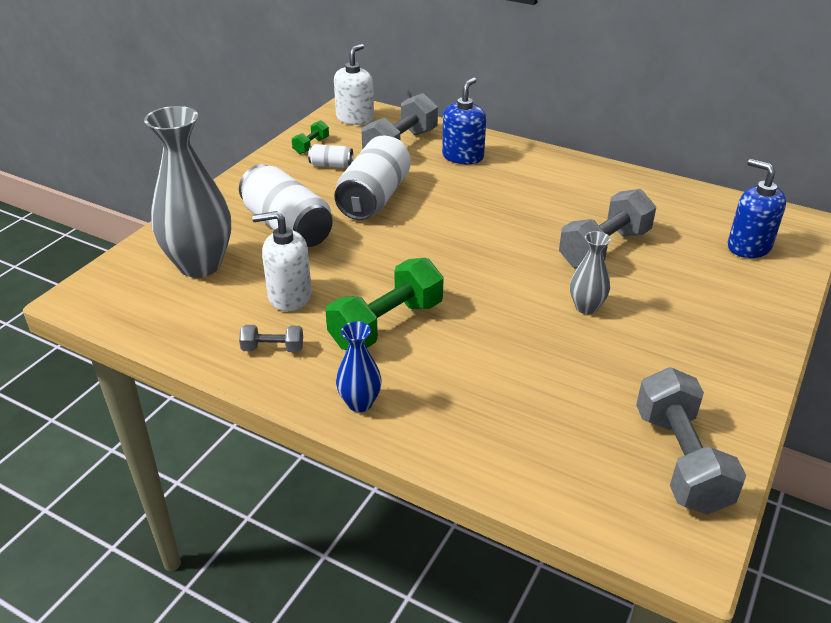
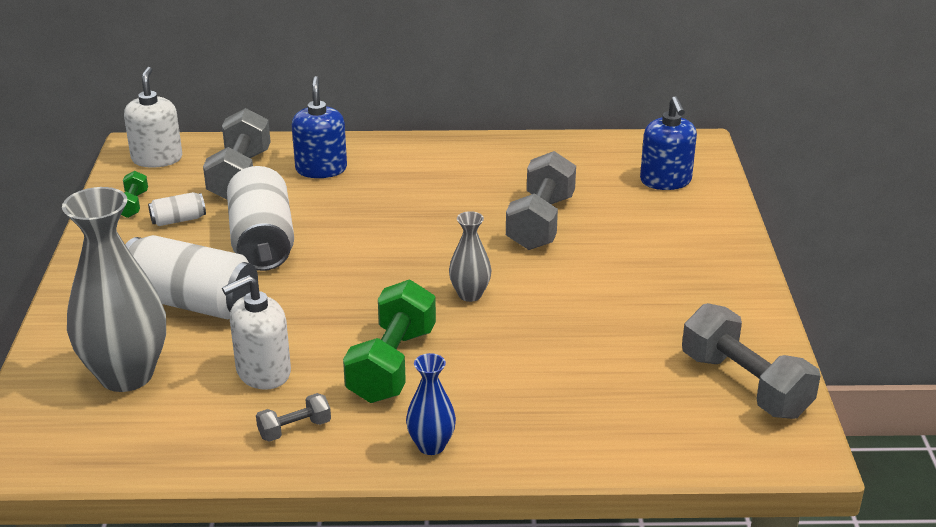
camera: 30 degrees left, 5 degrees down
grey vase [570,231,611,314] -> grey vase moved to [449,211,491,302]
blue soap dispenser [728,159,786,258] -> blue soap dispenser turned 120 degrees counterclockwise [640,96,697,190]

